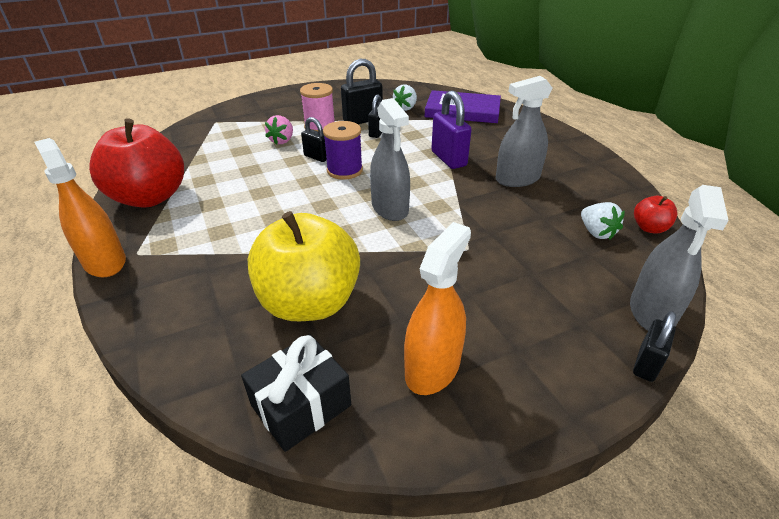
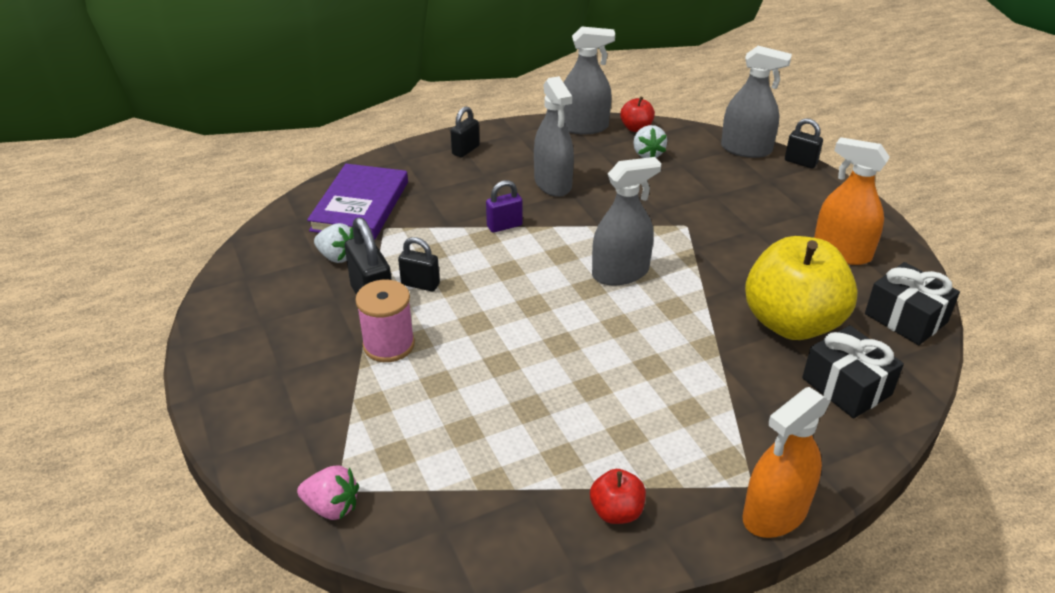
camera: 90 degrees left, 0 degrees up
red apple [89,119,184,207] -> red apple [590,469,646,524], size x0.43
pink strawberry [265,115,293,145] -> pink strawberry moved to [297,466,359,520]
black padlock [301,117,327,162] -> black padlock moved to [450,106,480,158]
purple spool [323,121,363,180] -> none
purple padlock [431,90,472,169] -> purple padlock [486,180,523,233], size x0.62
white strawberry [581,202,625,240] -> white strawberry turned 105 degrees clockwise [633,125,667,158]
none -> grey spray bottle [564,26,615,135]
none -> black gift [802,325,904,418]

